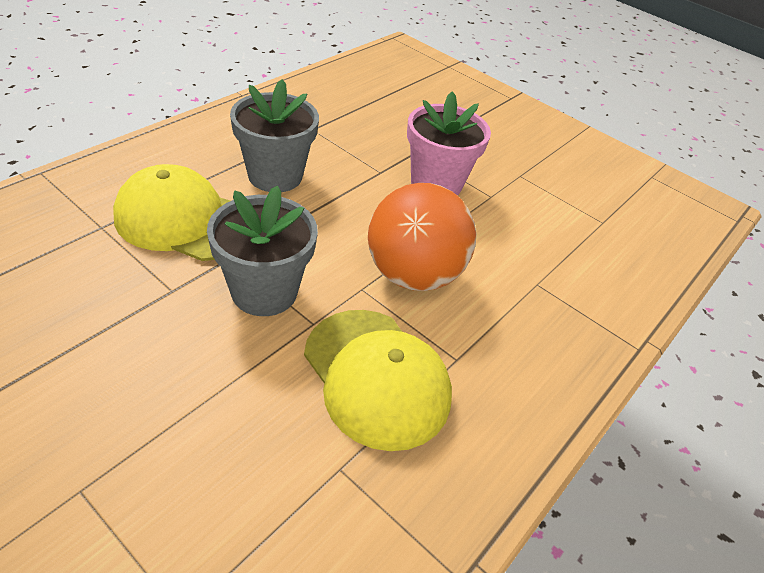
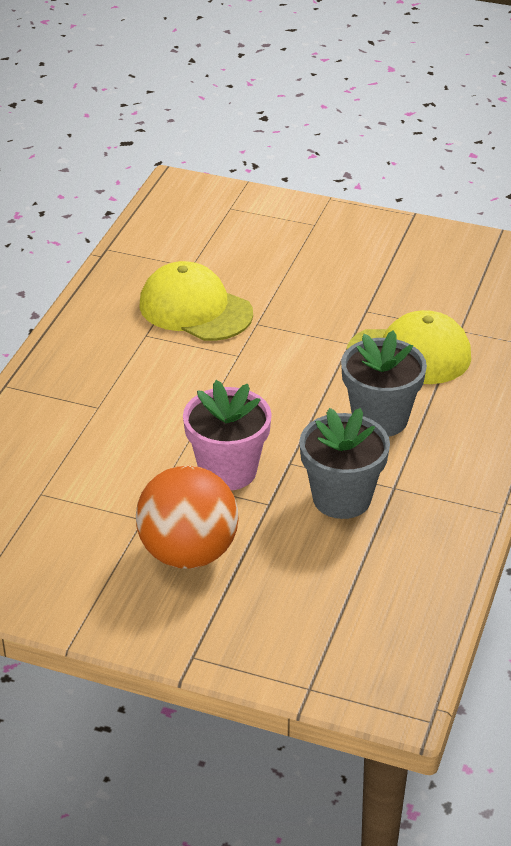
camera: 165 degrees right, 5 degrees down
grey flower pot [207,186,318,316] -> grey flower pot moved to [299,408,390,519]
orange ball [368,183,476,291] -> orange ball moved to [136,465,239,569]

